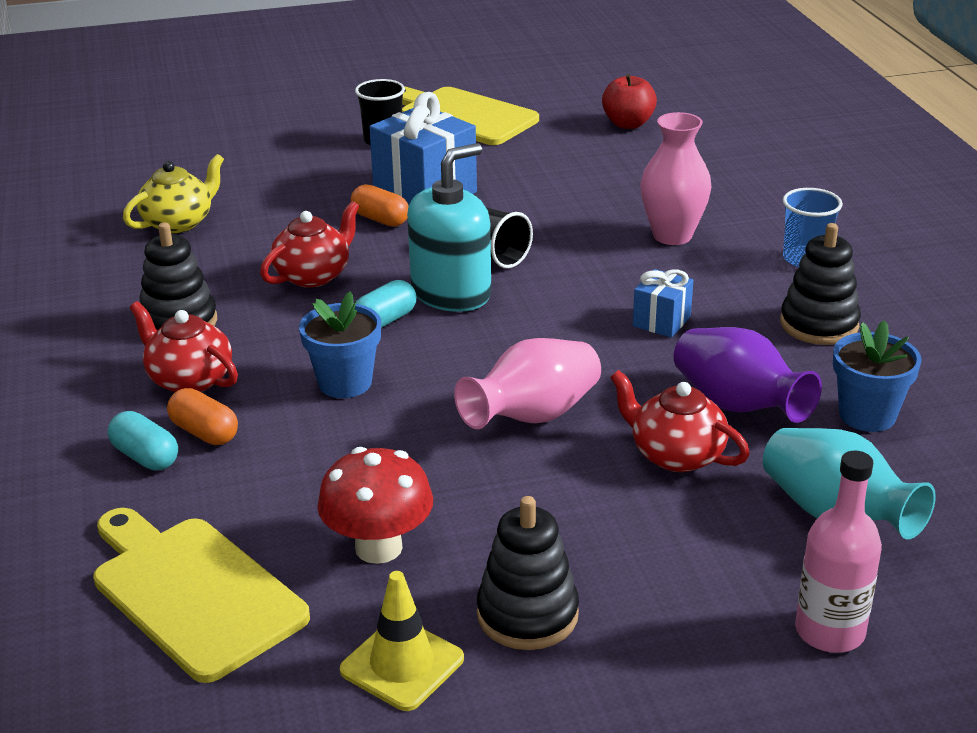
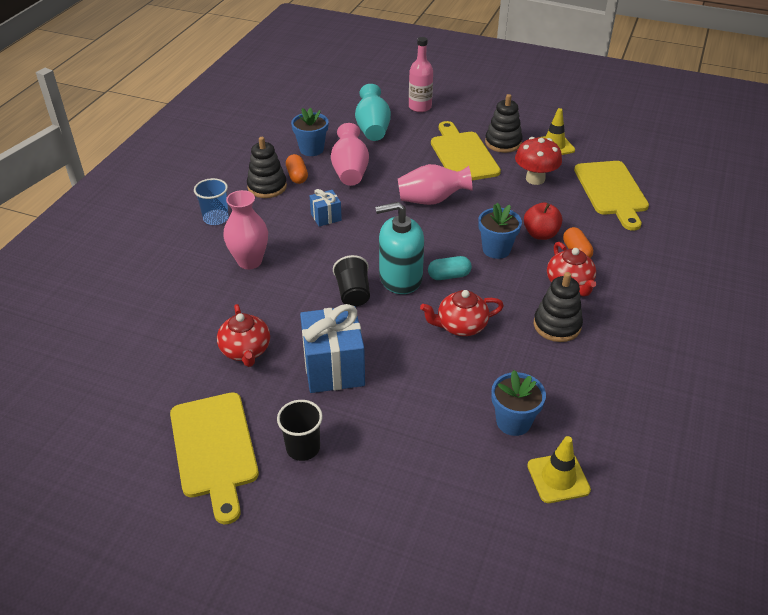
camera: 145 degrees left, 10 degrees up
turquoise capsule [108,411,178,470] -> none
yellow teapot [123,154,224,233] -> blue flower pot [491,370,546,436]
orange capsule [351,184,409,227] -> orange capsule moved to [286,154,308,184]
red apple [602,74,657,129] -> red apple moved to [524,202,562,240]
red teapot [610,370,750,472] -> red teapot moved to [217,304,270,367]
purple vase [674,327,822,423] -> pink vase [331,123,369,186]
none -> yellow cutting board [431,121,501,180]
none -> yellow traffic cone [527,436,591,503]

